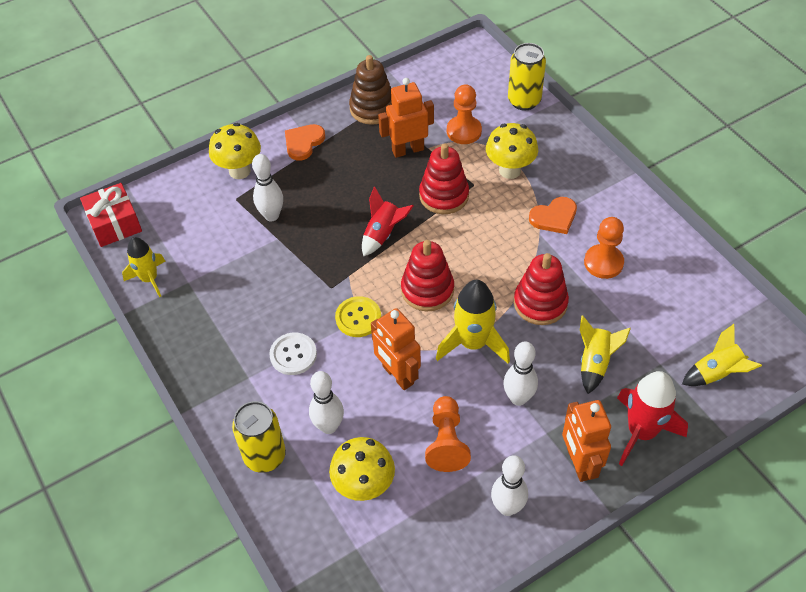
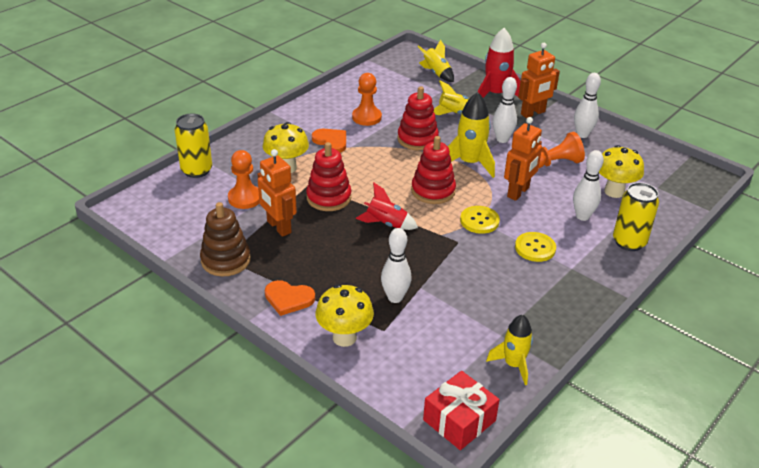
camera: 110 degrees left, 15 degrees down
white button [269,333,317,375] -> yellow button [515,232,556,262]

